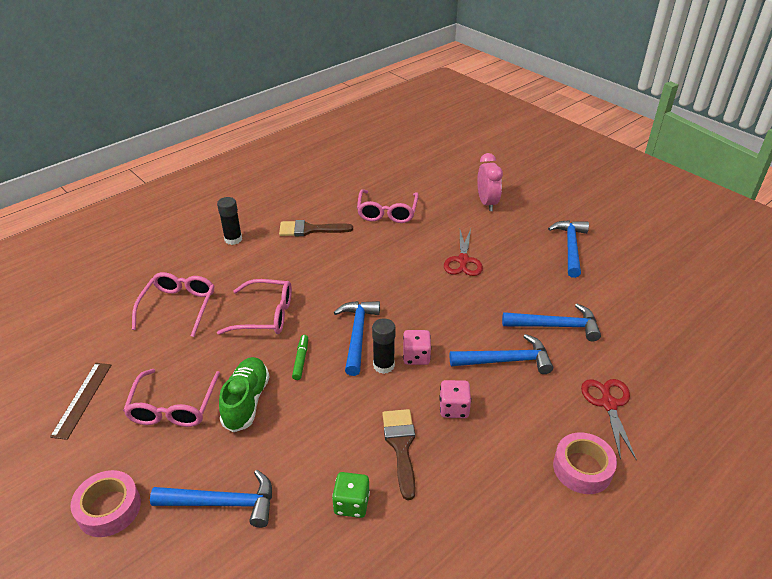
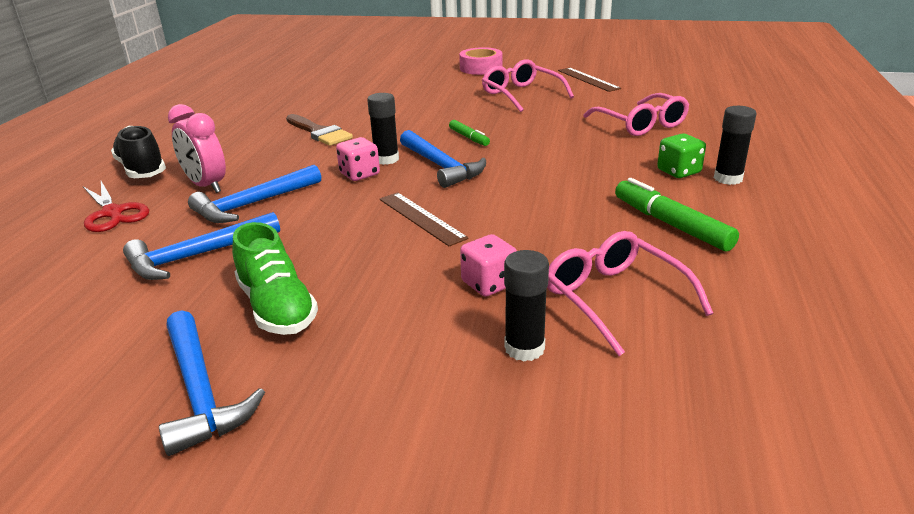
camera: 145 degrees right, 10 degrees down
blue hammer [150,470,272,528] -> none
pink glasses [217,279,292,335] -> none
green shoe [219,357,269,432] -> green shoe moved to [232,222,318,335]
brown brush [279,220,353,236] -> green marker [615,178,739,252]
green dice [332,472,370,518] -> green dice moved to [657,133,706,178]
pink dice [439,380,471,418] -> pink dice moved to [460,234,517,297]
red scissors [444,229,483,276] -> none
pink clock [477,153,503,211] -> pink clock moved to [168,104,226,193]
pink tape [553,432,617,494] -> black shoe [111,126,166,178]
none -> brown ruler [379,192,469,246]
none -> black glue stick [504,250,549,361]

